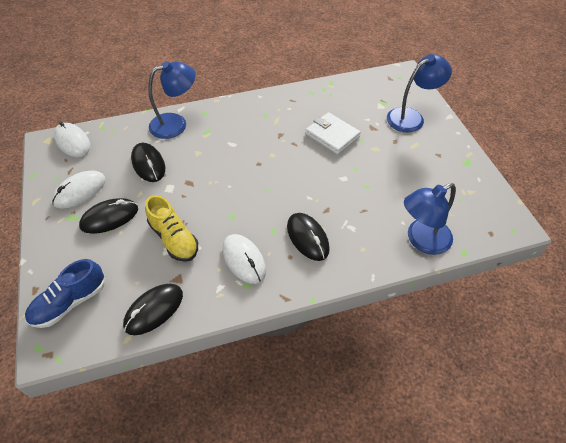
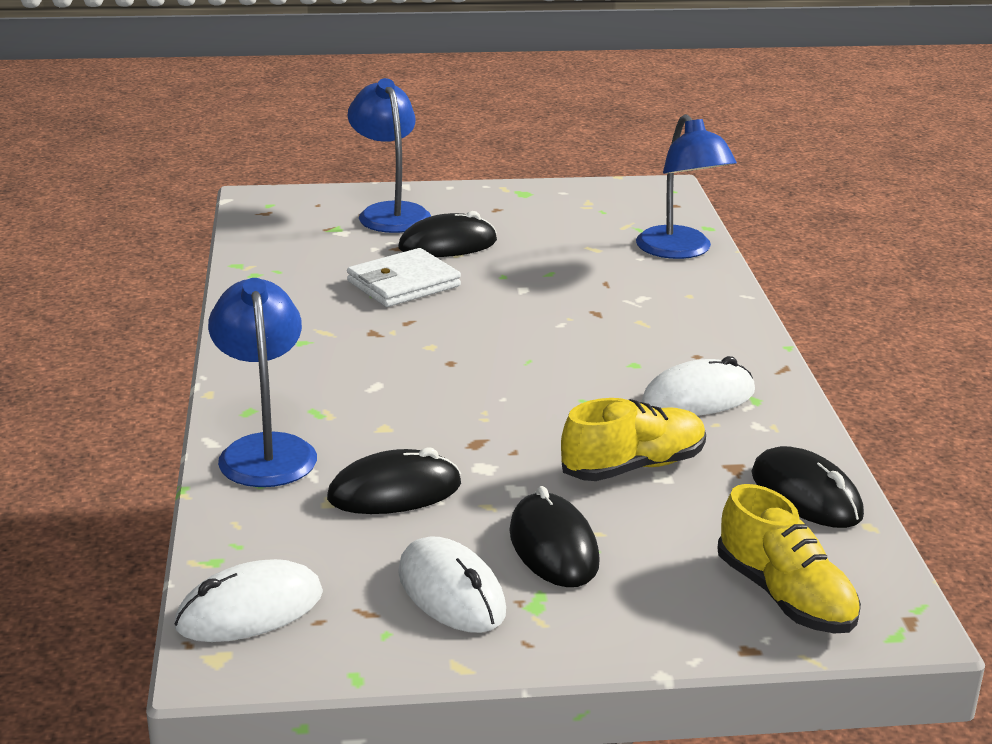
camera: 80 degrees left, 25 degrees down
blue shoe [25,259,105,328] -> yellow shoe [717,484,861,633]
black mouse [287,213,330,261] -> black mouse moved to [398,211,497,257]

